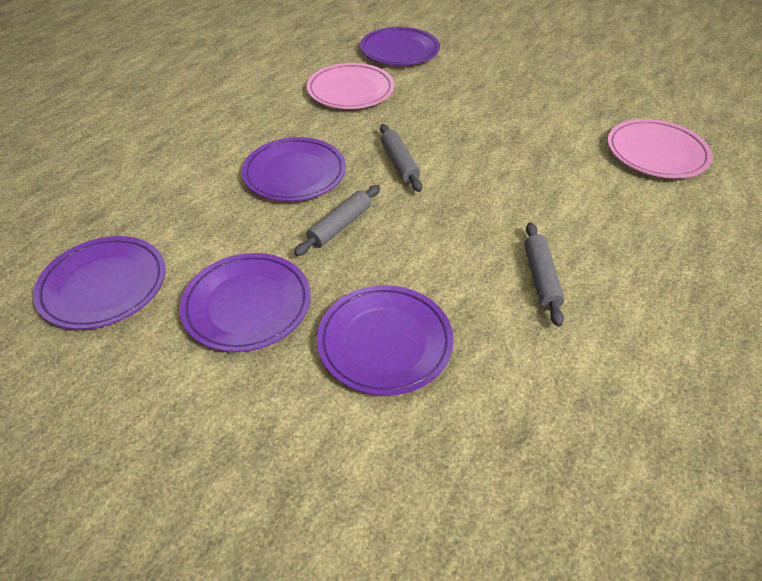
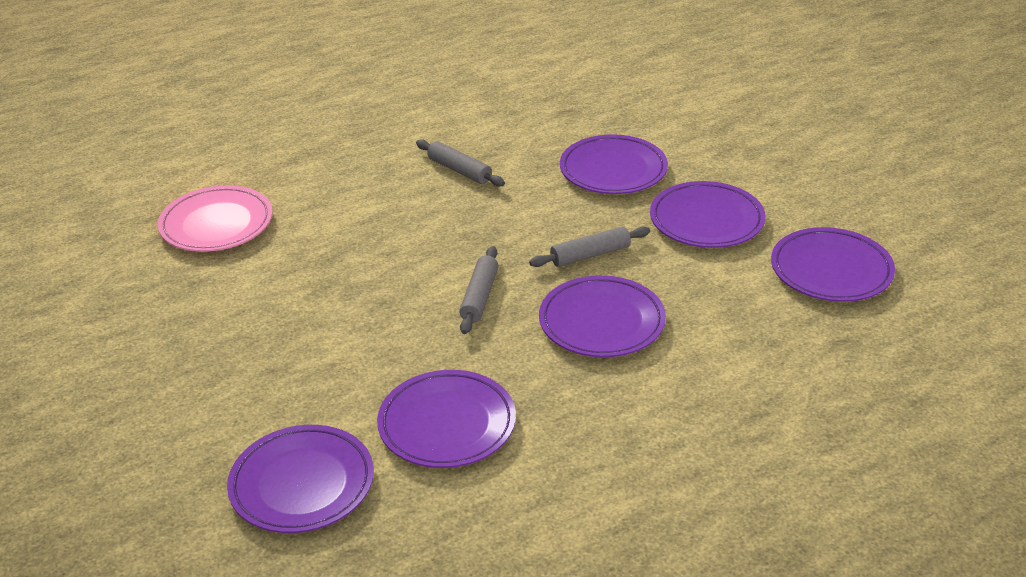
camera: 150 degrees left, 10 degrees down
pink plate [307,63,394,109] -> purple plate [377,370,516,468]
grey rolling pin [524,222,565,327] -> grey rolling pin turned 75 degrees counterclockwise [416,139,505,187]

